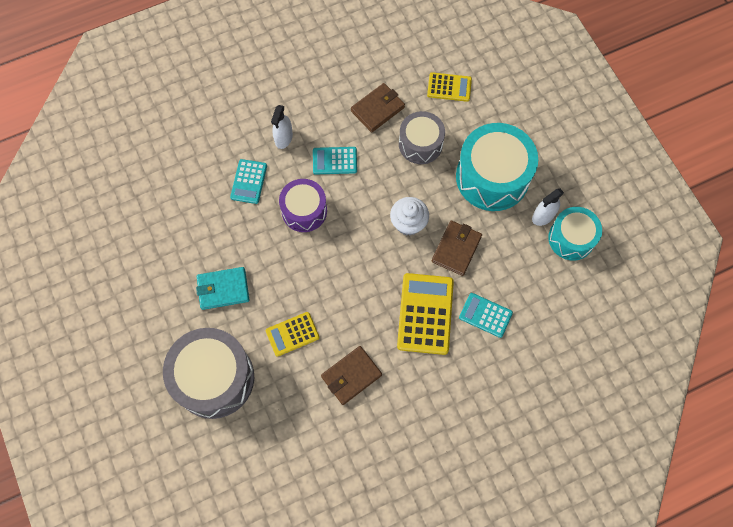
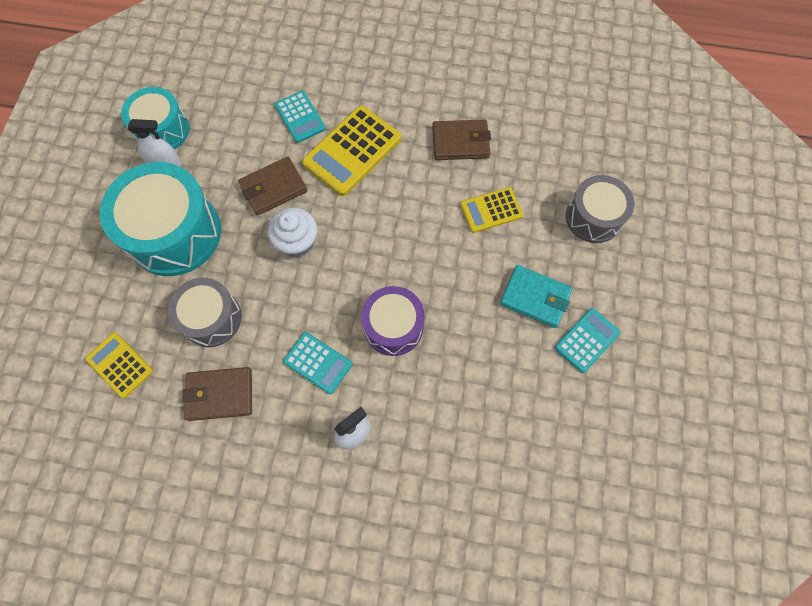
camera: 145 degrees left, 0 degrees up
grey drum [163,328,254,419] -> grey drum [566,175,634,243], size x0.61
turquoise calculator [230,159,267,204] -> turquoise calculator moved to [555,308,620,373]
yellow calculator [266,312,319,357] -> yellow calculator turned 150 degrees clockwise [460,187,523,233]

